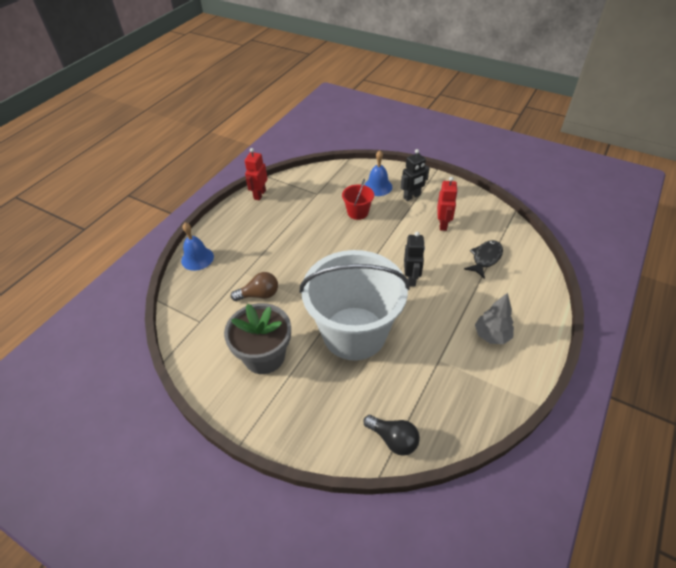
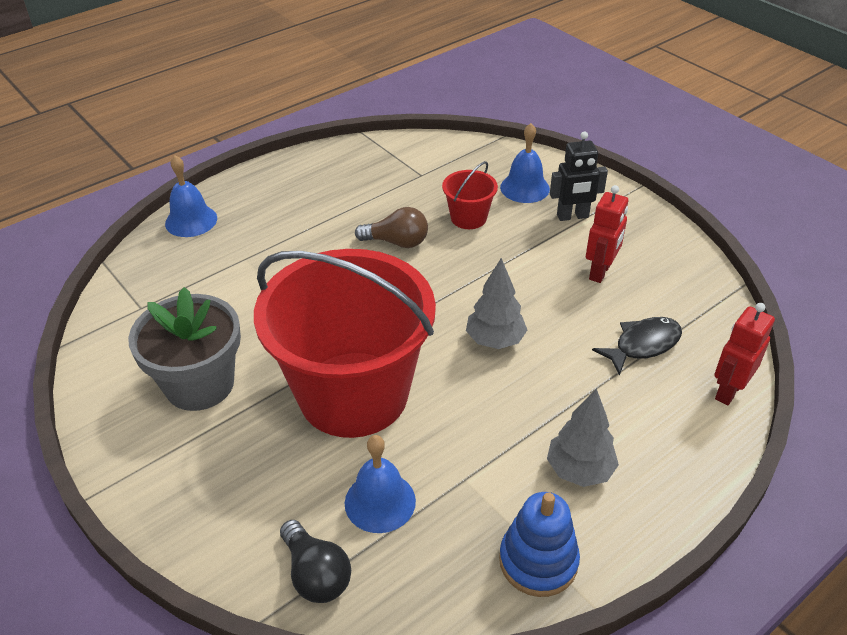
camera: 20 degrees right, 5 degrees down
brown light bulb [231,272,278,301] -> brown light bulb moved to [355,207,428,248]
red robot [245,148,268,200] -> red robot moved to [714,303,775,405]
white bucket [300,250,409,360] -> red bucket [254,249,436,438]
black robot [404,232,425,287] -> grey tree [466,258,527,349]
none -> blue bell [345,435,416,533]
none -> blue stacking toy [499,492,580,597]

